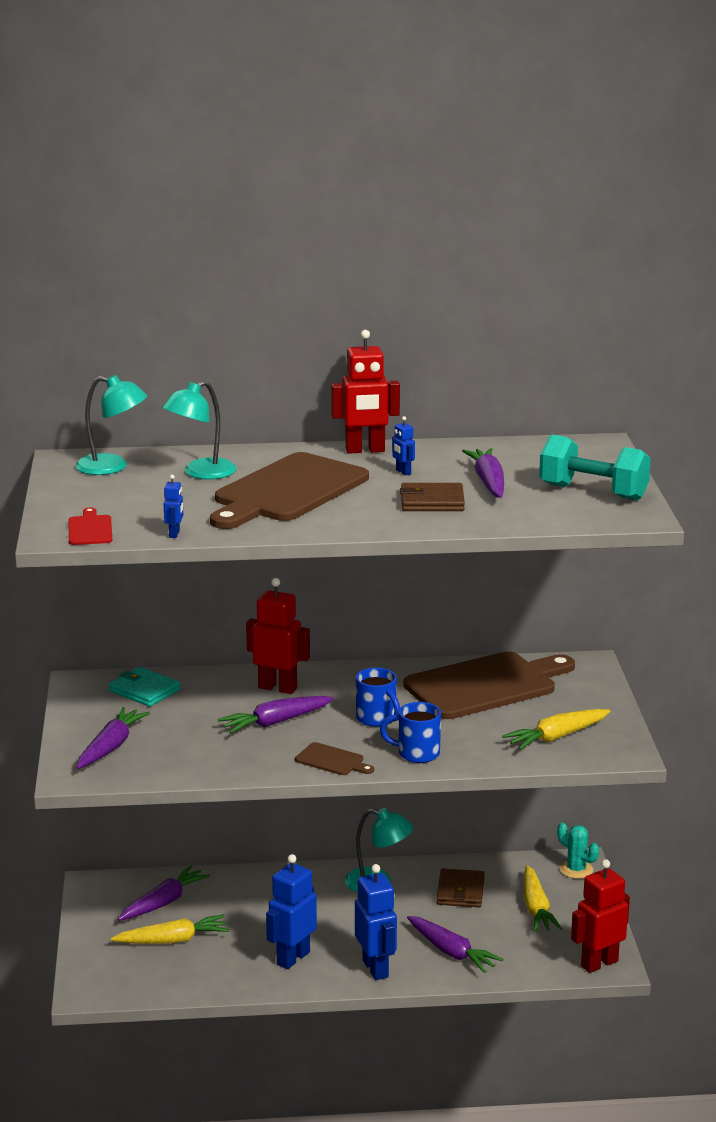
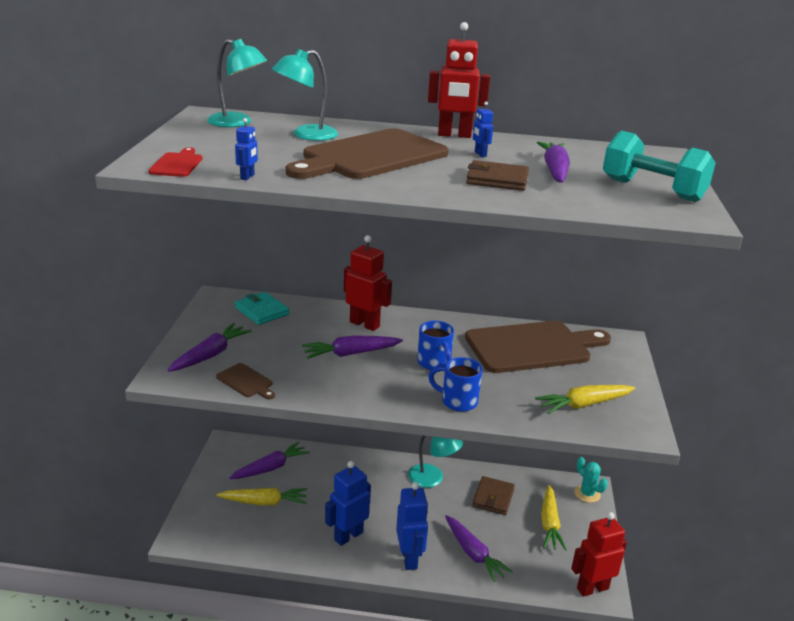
camera: 10 degrees right, 5 degrees up
brown cutting board [295,742,374,775] -> brown cutting board moved to [216,363,275,399]

